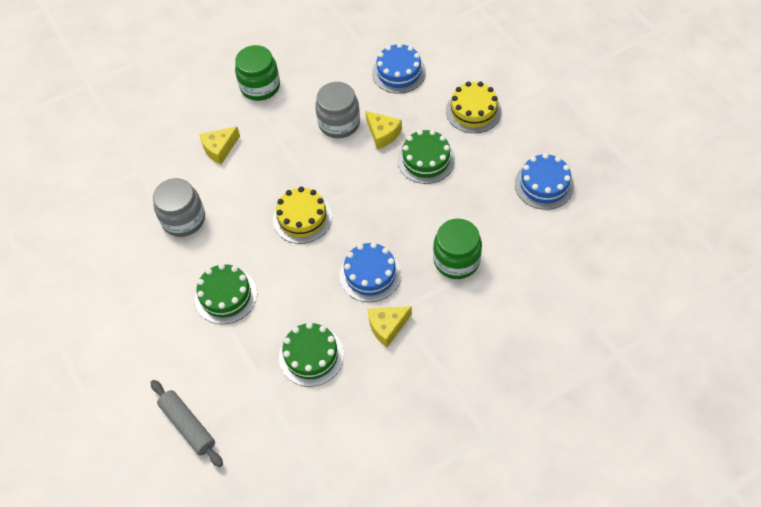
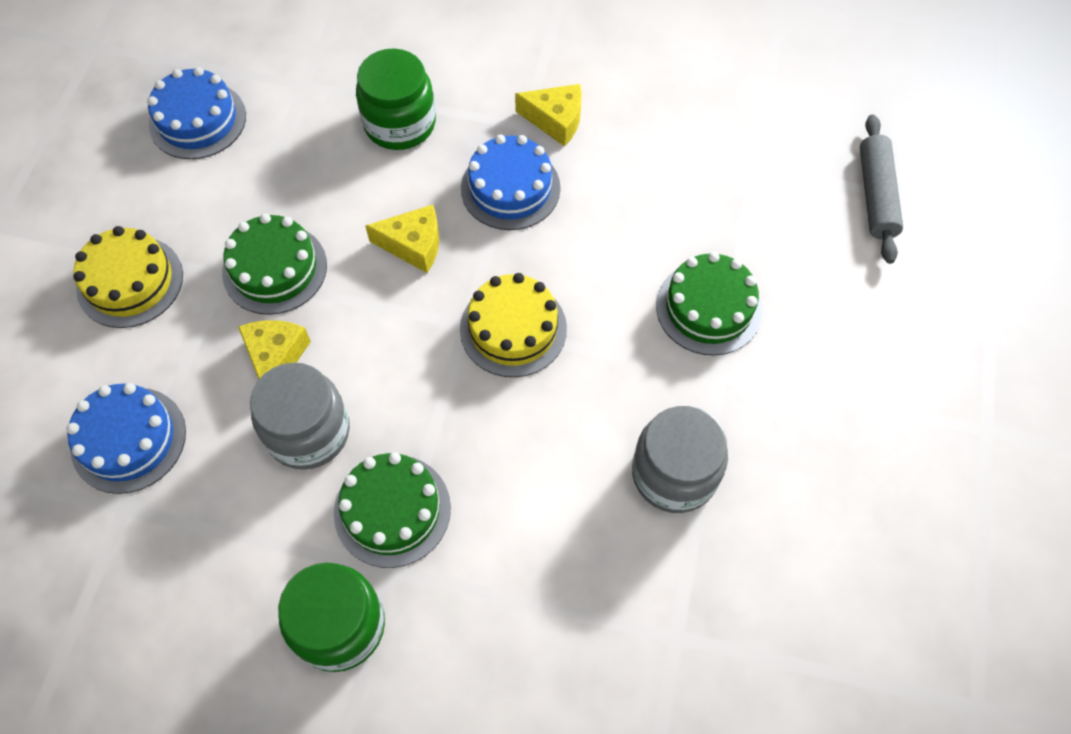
camera: 140 degrees left, 5 degrees up
yellow cheese [199,126,240,164] -> yellow cheese moved to [365,205,439,273]
green cake [279,322,344,387] -> green cake moved to [334,452,451,568]

